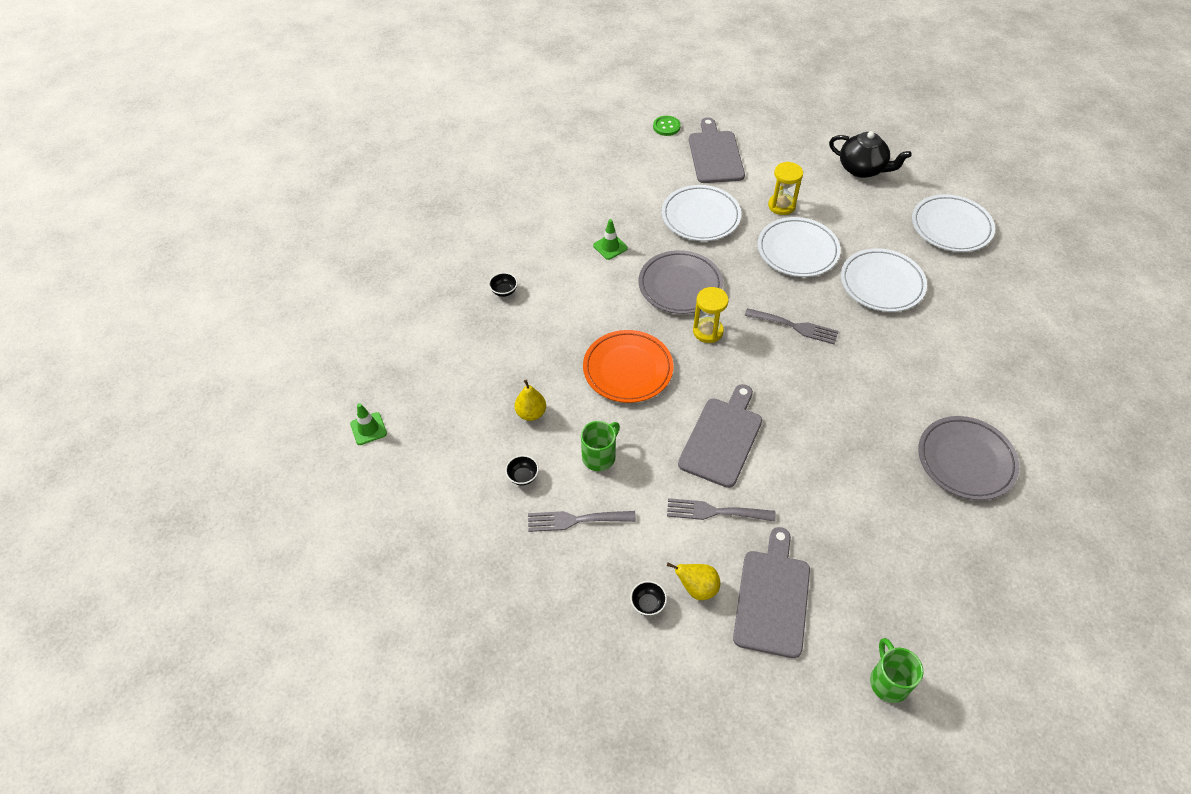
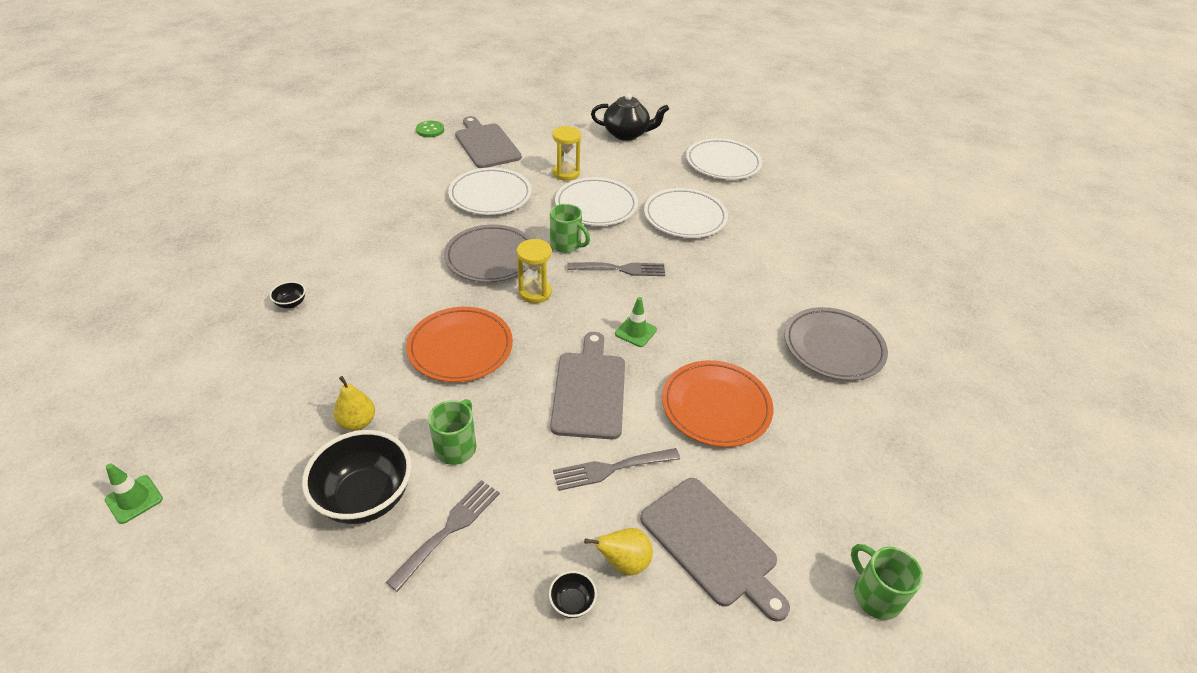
camera: 25 degrees left, 10 degrees down
black bowl [505,455,539,486] -> black bowl [302,430,412,524], size x2.36
grey fork [528,511,636,532] -> grey fork turned 150 degrees clockwise [386,480,500,592]
green traffic cone [593,219,628,260] -> green traffic cone moved to [615,297,657,347]
grey cutting board [733,527,810,658] -> grey cutting board turned 150 degrees clockwise [640,478,790,622]
none -> green mug [550,204,590,253]
none -> orange plate [662,360,774,447]

